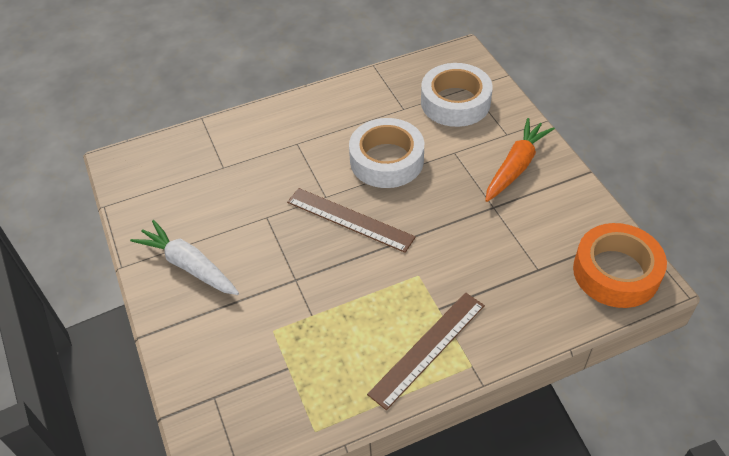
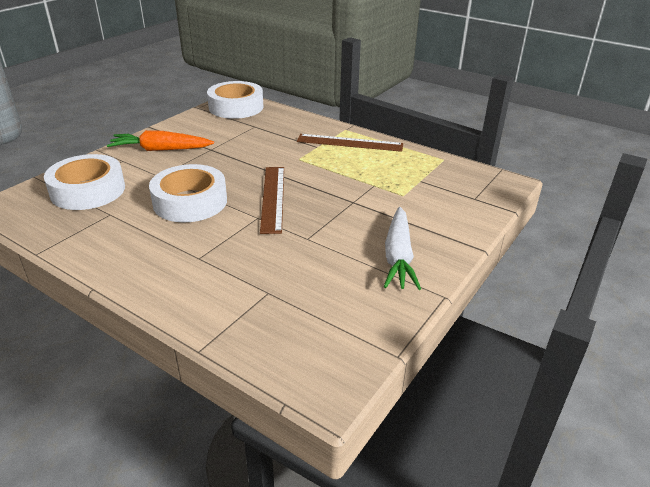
camera: 125 degrees left, 15 degrees down
orange tape [573,223,667,308] -> white tape [207,81,263,119]

